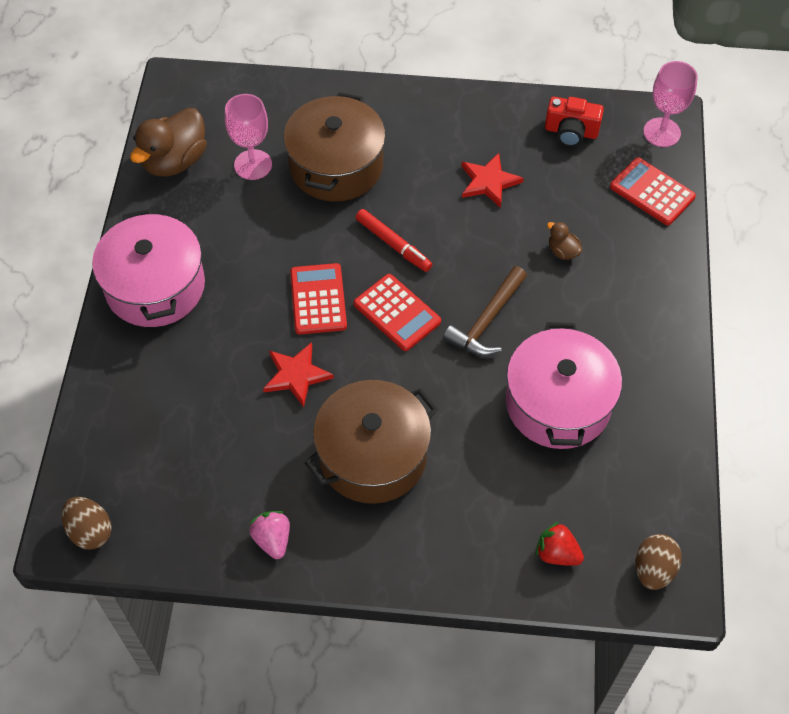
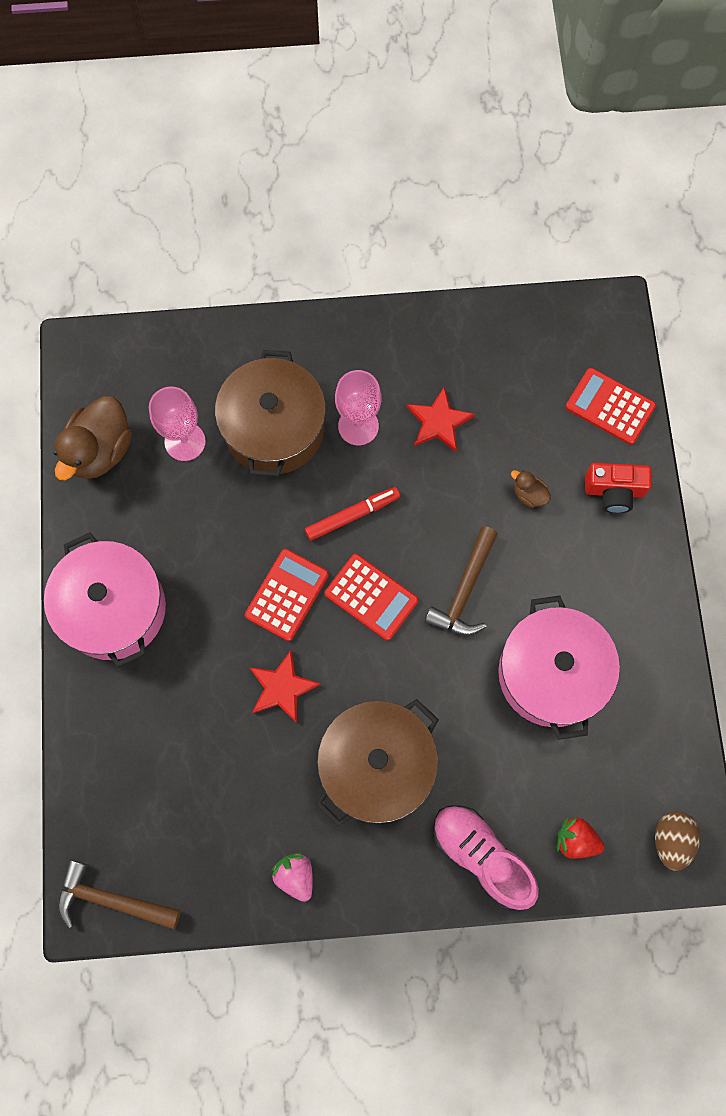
camera: 10 degrees left, 15 degrees up
brown egg [62,497,112,550] -> brown hammer [58,860,181,930]
red calculator [290,263,347,334] -> red calculator turned 45 degrees clockwise [245,549,329,641]
red marker [356,209,432,272] -> red marker turned 60 degrees counterclockwise [305,487,400,541]
red camera [545,97,604,147] -> red camera moved to [585,463,652,513]
pink goblet [643,61,698,147] -> pink goblet moved to [335,370,381,445]
none -> pink shoe [433,806,539,910]

